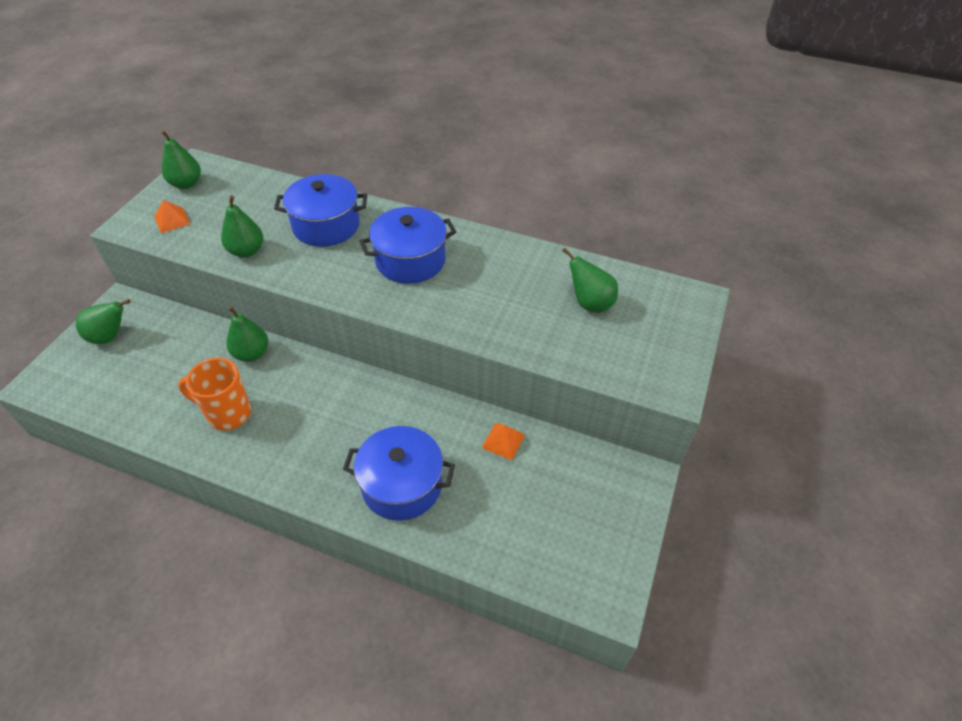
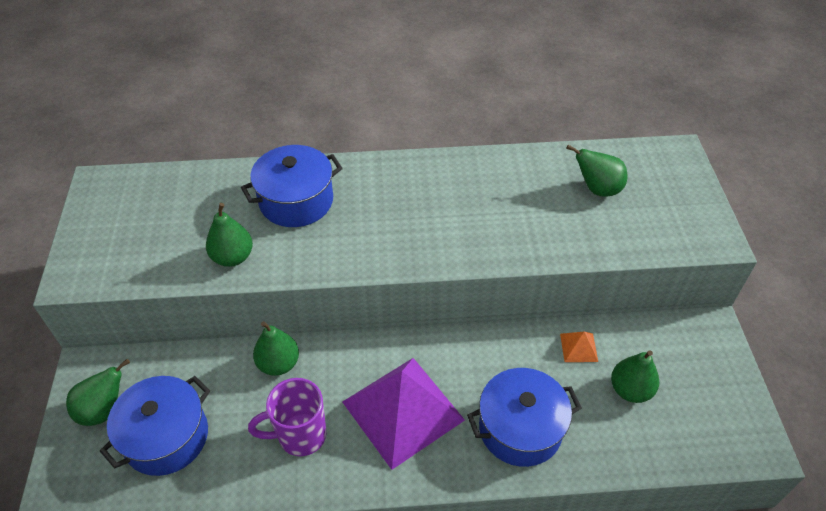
camera: 25 degrees left, 0 degrees up
orange pyramid [154,200,190,233] -> none
green pear [161,130,201,189] -> green pear moved to [611,350,659,403]
orange mug [178,358,251,431] -> purple mug [248,378,327,456]
blue pot [360,207,456,284] -> blue pot moved to [100,376,210,476]
none -> purple pyramid [342,358,465,470]

